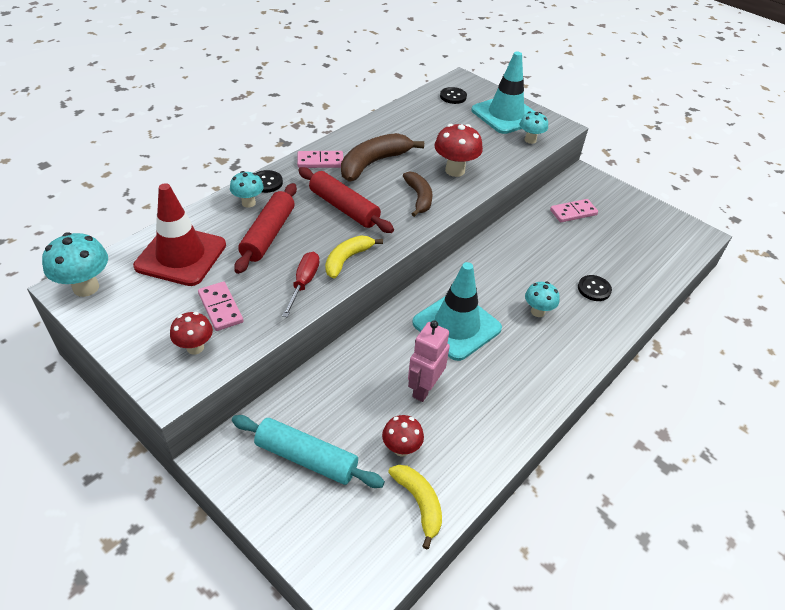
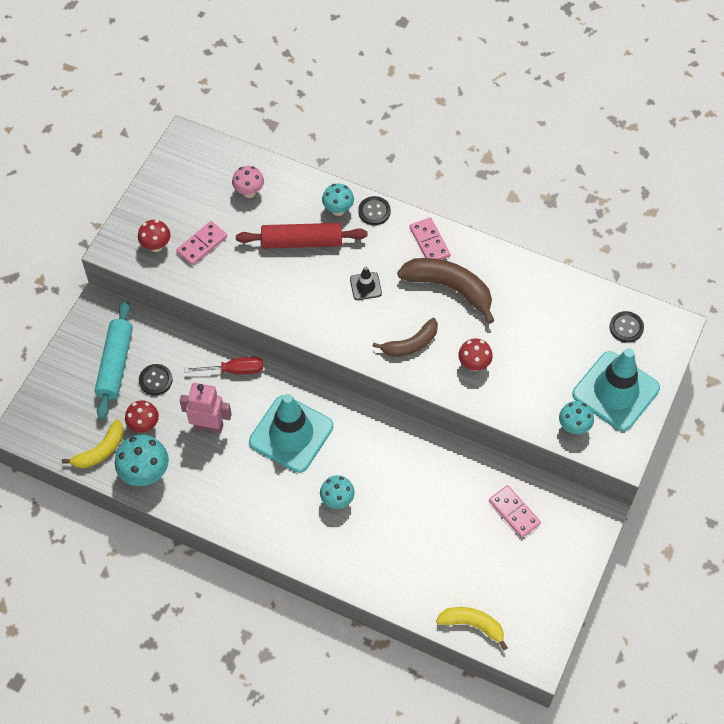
camera: 75 degrees right, 15 degrees up
turquoise mushroom [42,232,108,297] -> turquoise mushroom moved to [115,435,169,486]
red traffic cone [133,183,226,286] -> pink mushroom [232,166,264,198]
red screwdriver [282,252,320,318] -> red screwdriver moved to [184,357,263,374]
red rolling pin [298,167,394,233] -> black traffic cone [350,267,382,300]
yellow banana [325,235,383,279] -> yellow banana moved to [436,607,508,650]
red mushroom [434,124,483,177] -> red mushroom [458,338,493,371], size x0.64
black button [578,275,612,301] -> black button moved to [139,364,173,395]

